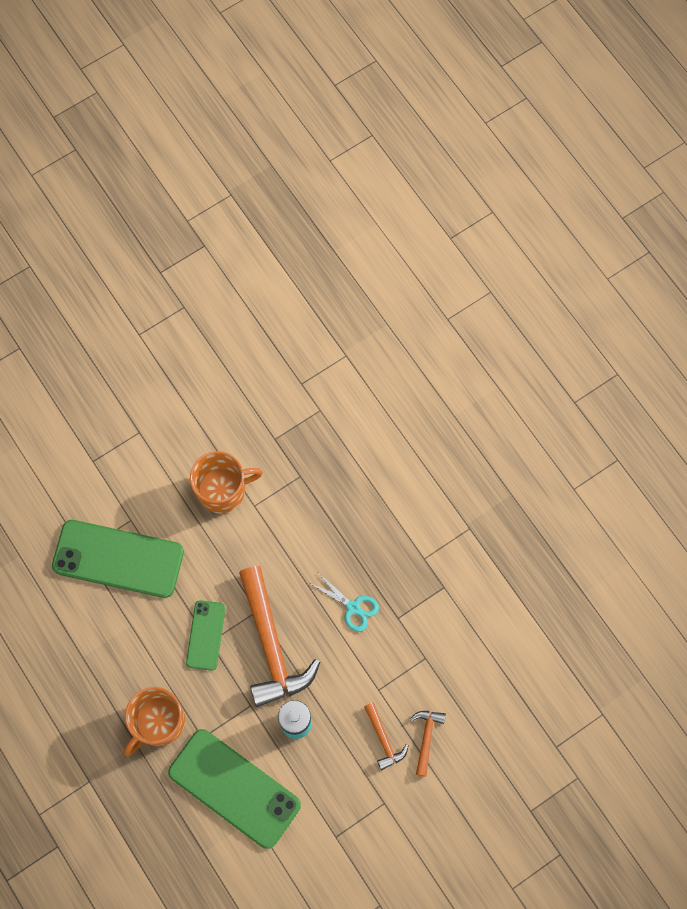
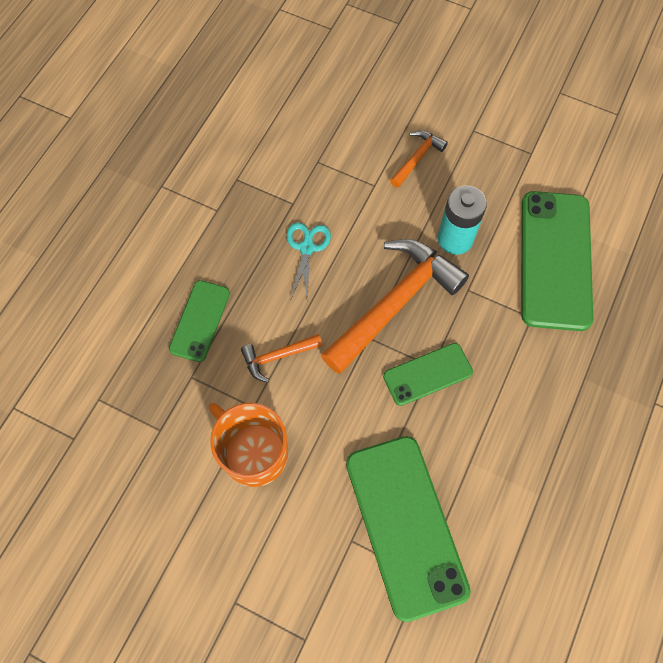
camera: 120 degrees left, 5 degrees down
orange mug [124,687,185,756] -> none
orange hammer [410,711,446,777] -> orange hammer moved to [241,334,323,383]
none -> green phone [169,280,230,362]

